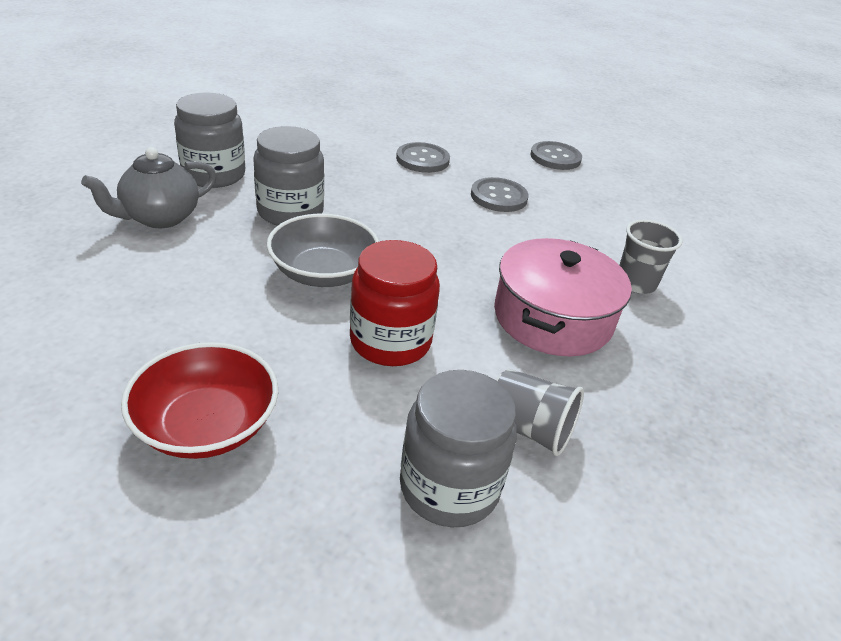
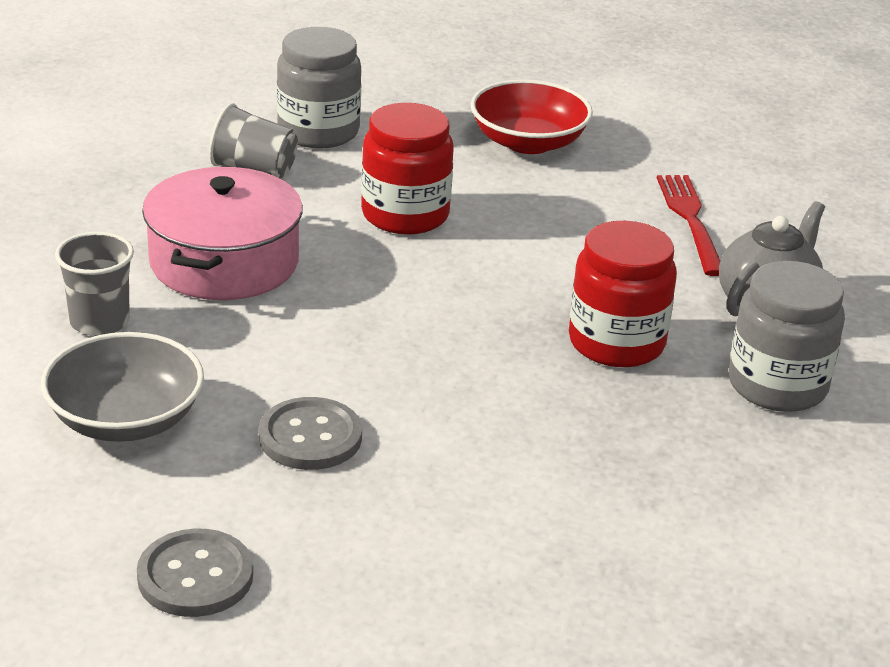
camera: 170 degrees right, 5 degrees down
grey jar [253,126,324,226] -> red jar [569,221,677,367]
grey bowl [267,214,379,287] -> grey bowl moved to [41,332,204,442]
grey button [396,142,450,173] -> none
none -> red fork [657,175,720,276]

